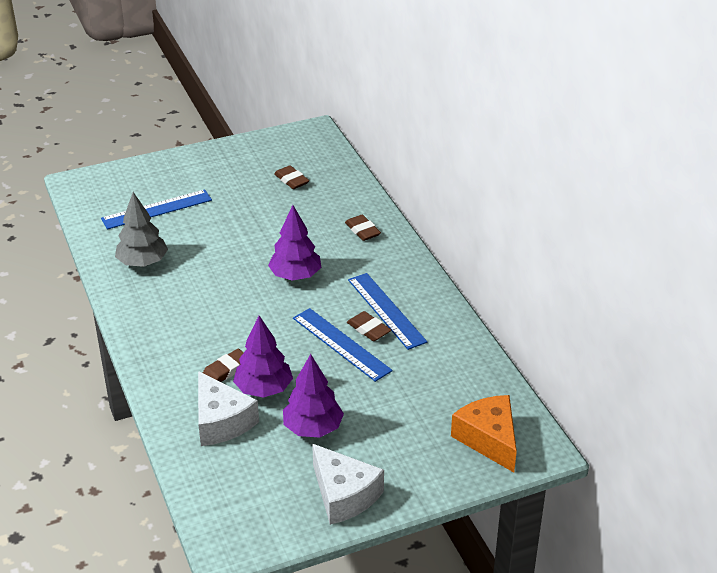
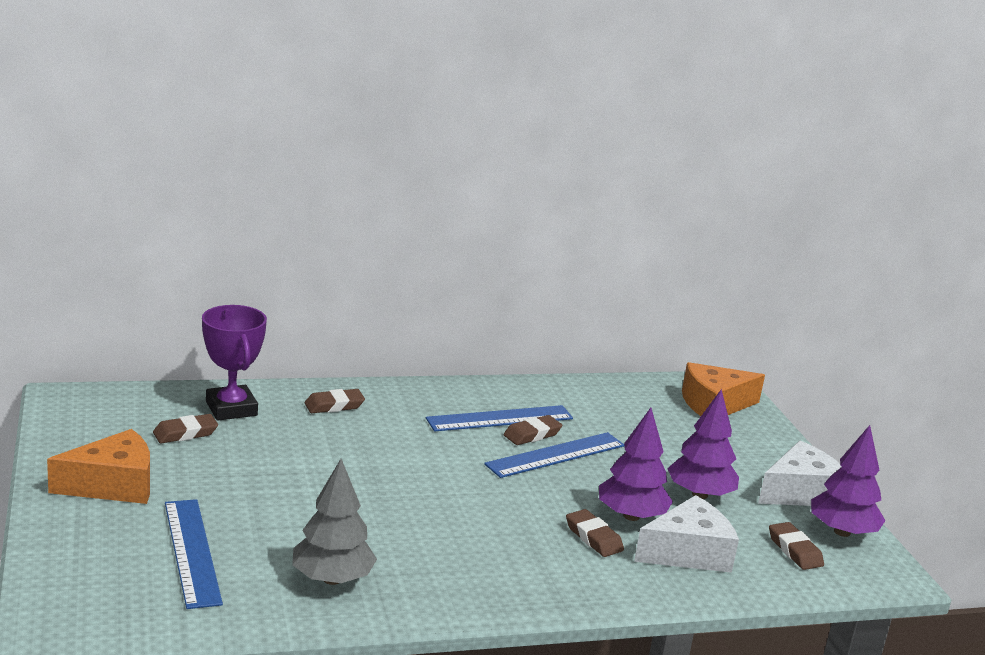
camera: 85 degrees left, 15 degrees down
purple tree [268,205,321,281] -> purple tree moved to [811,425,886,537]
none -> orange cheese [47,429,150,504]
none -> purple trophy [202,305,267,421]
none -> brown eraser [769,522,824,570]

